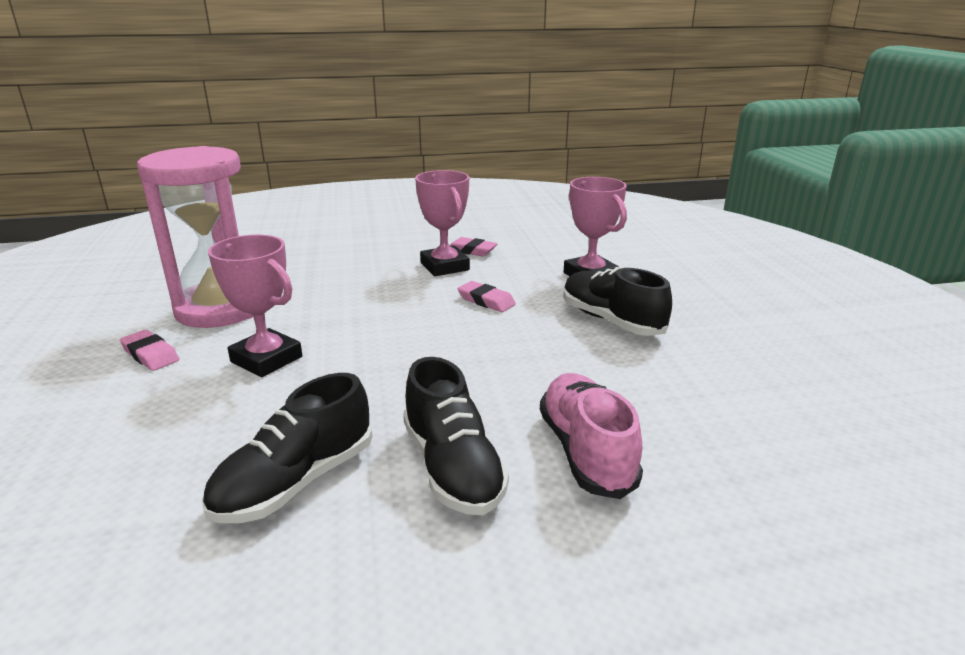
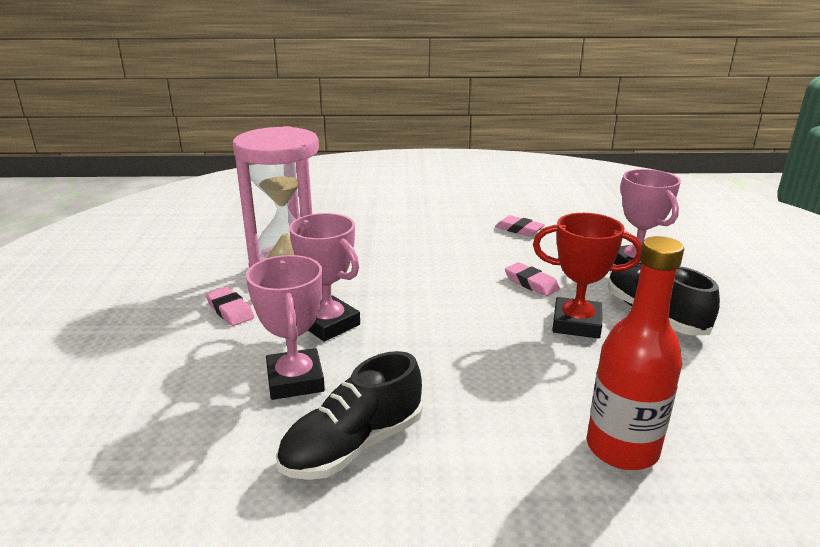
camera: 10 degrees right, 0 degrees up
black shoe [403,357,509,515] -> none
pink trophy [415,170,470,276] -> pink trophy moved to [246,255,325,400]
pink shoe [540,373,643,499] -> red bottle [587,236,684,470]
none -> red trophy [533,213,642,339]

